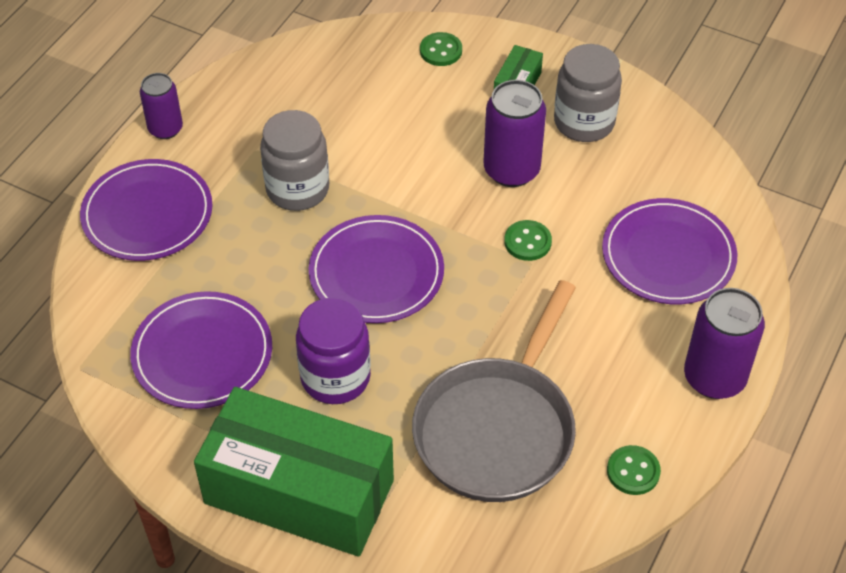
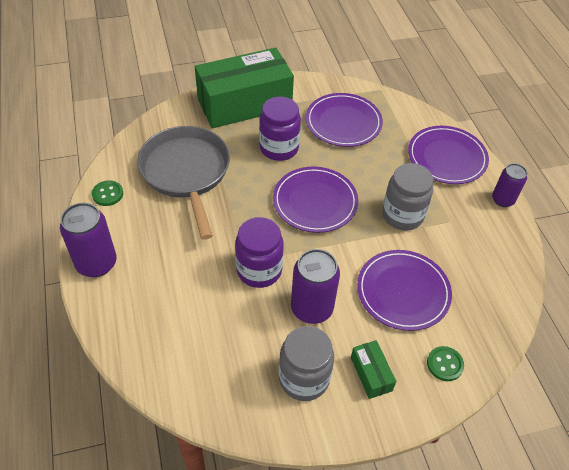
camera: 135 degrees right, 0 degrees up
green button [504,220,552,261] -> purple jar [235,217,284,288]
purple plate [602,198,737,304] -> purple plate moved to [357,250,452,331]

